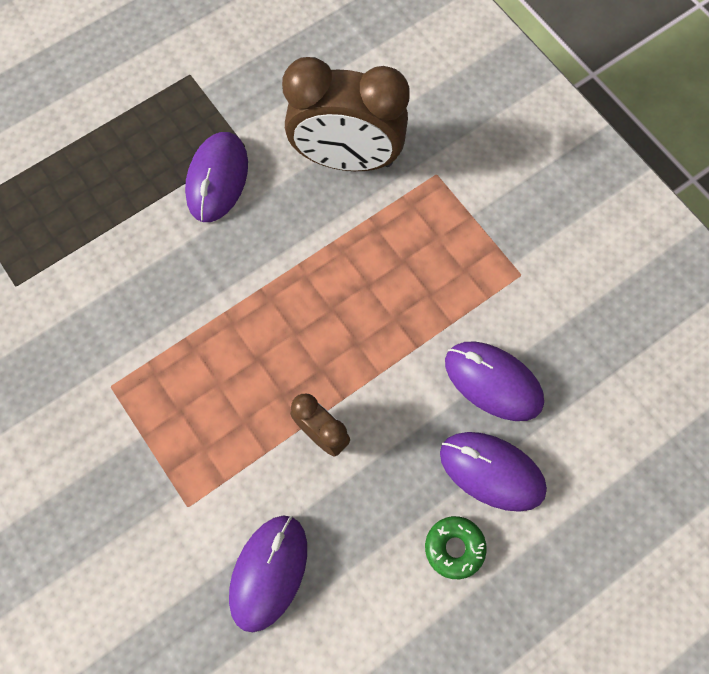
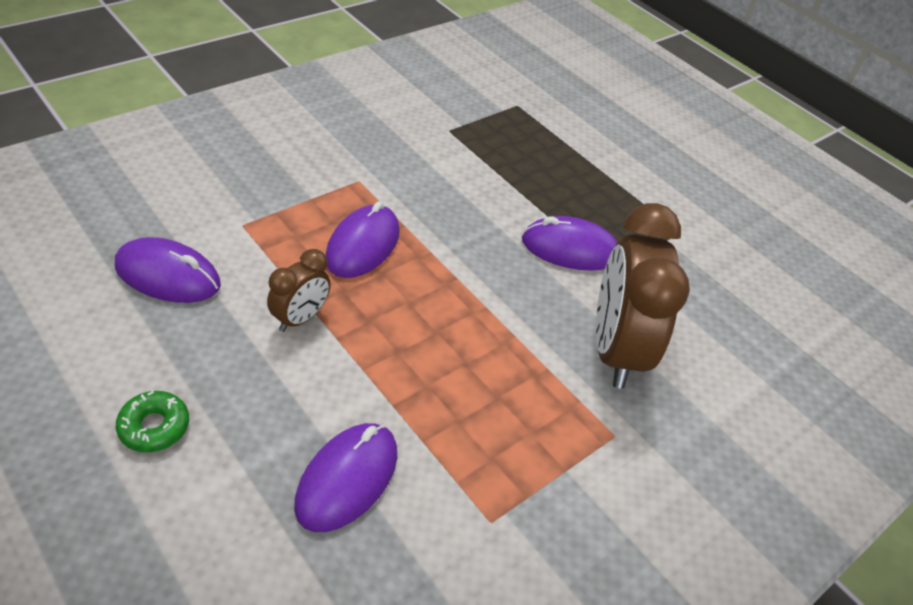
camera: 80 degrees right, 25 degrees down
purple mouse [440,432,547,512] -> purple mouse moved to [325,201,400,278]

